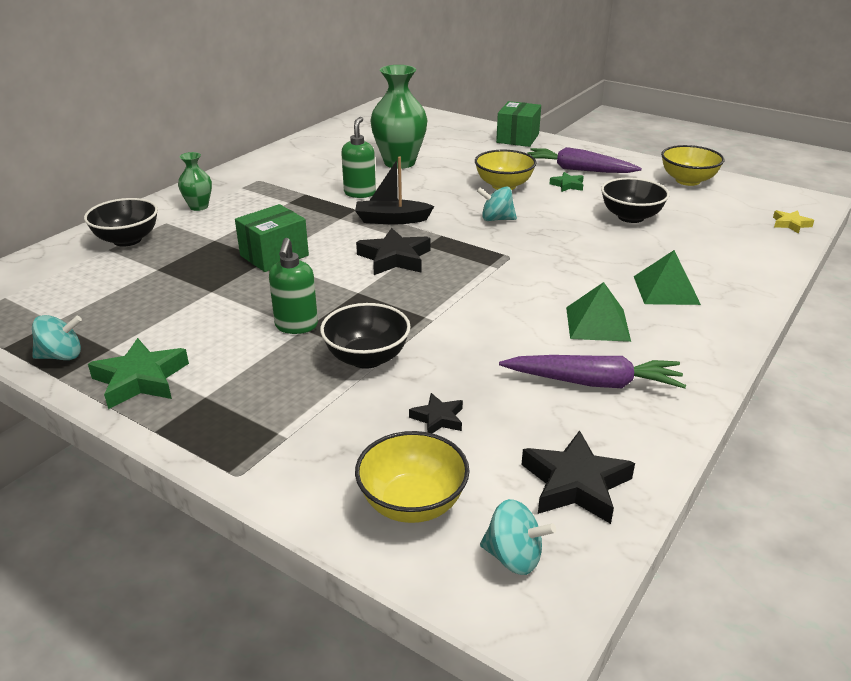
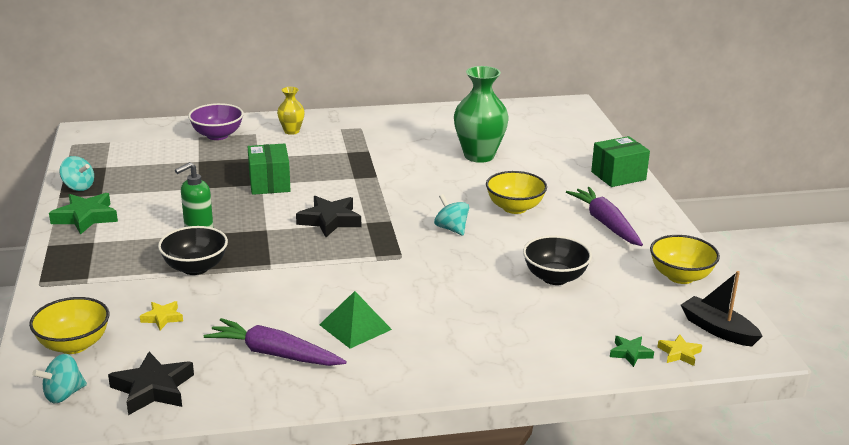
camera: 45 degrees right, 5 degrees down
black bowl [84,198,158,247] -> purple bowl [188,103,244,140]
green vase [178,152,212,211] -> yellow vase [277,87,305,135]
green box [235,204,309,272] -> green box turned 75 degrees clockwise [248,143,291,195]
green soap dispenser [341,117,376,198] -> none
black boat [355,157,434,224] -> black boat moved to [681,271,762,346]
black star [409,393,463,434] -> yellow star [140,301,183,330]
turquoise spinning top [480,499,556,575] -> turquoise spinning top turned 75 degrees clockwise [32,354,87,403]
purple carrot [499,355,686,388] -> purple carrot turned 150 degrees clockwise [204,318,347,366]
green star [549,172,584,192] -> green star moved to [610,336,654,367]
green pyramid [634,250,701,305] -> none

